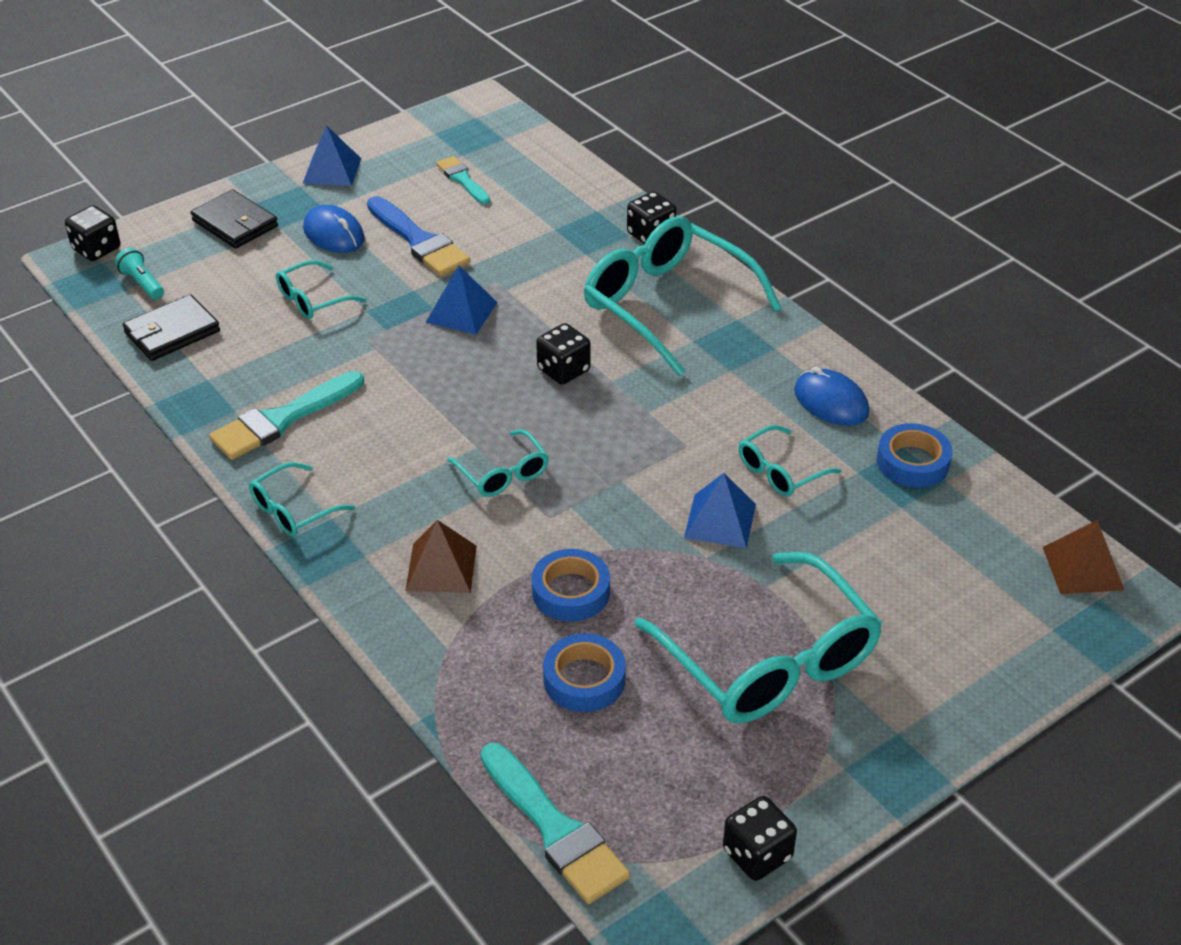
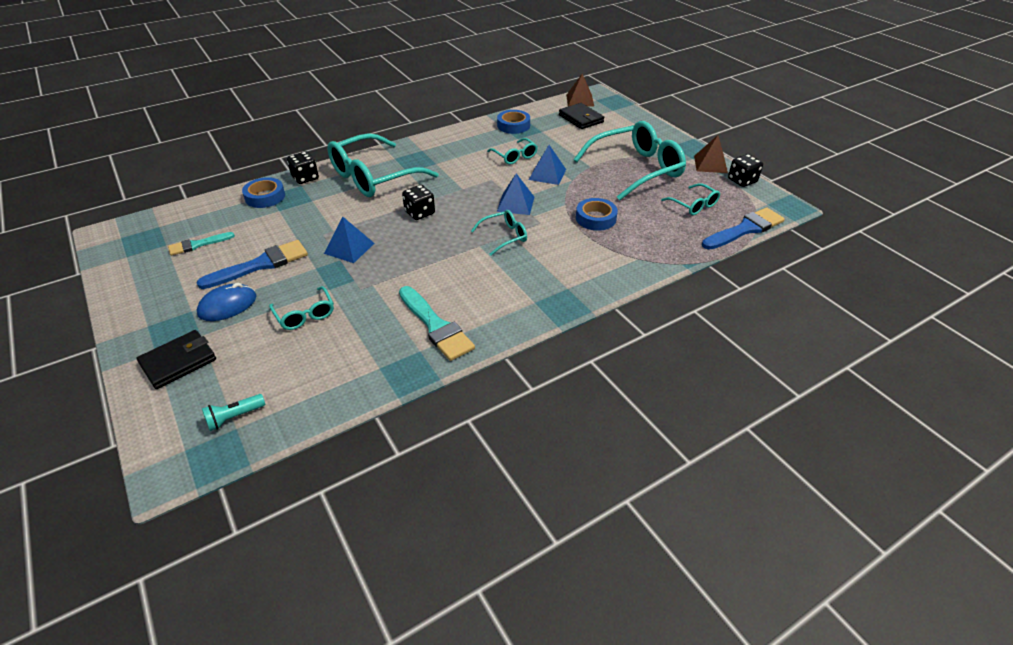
camera: 85 degrees left, 0 degrees up
black dice [65,205,120,261] -> none
black wallet [123,294,220,361] -> black wallet moved to [559,103,604,129]
turquoise glasses [249,462,355,537] -> turquoise glasses moved to [661,183,720,215]
blue pyramid [302,125,361,186] -> blue pyramid moved to [497,173,534,215]
brown pyramid [405,520,477,593] -> brown pyramid moved to [694,135,728,173]
turquoise brush [481,743,630,904] -> blue brush [702,208,785,250]
blue tape [543,633,626,712] -> blue tape moved to [242,177,285,208]
blue mouse [794,367,869,426] -> none

